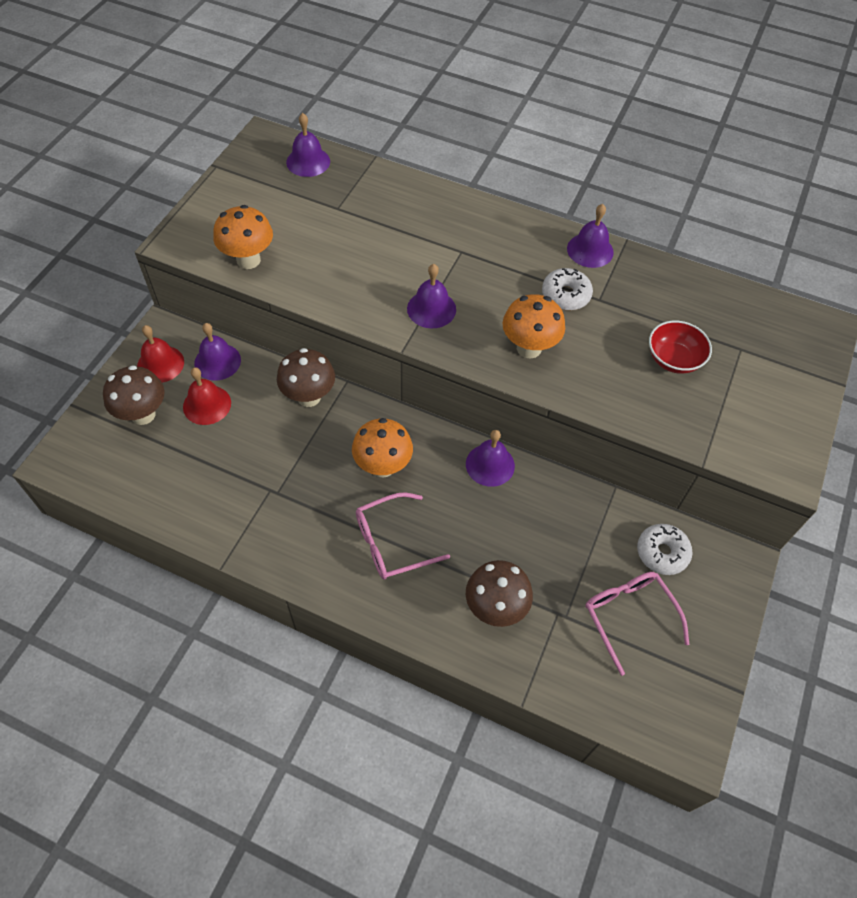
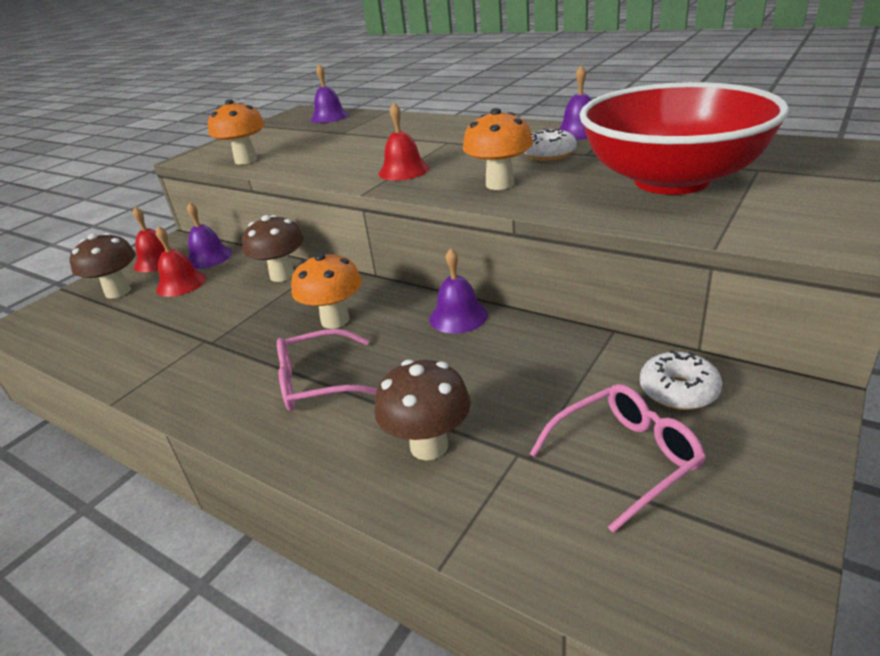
camera: 15 degrees right, 25 degrees down
purple bell [407,264,456,328] -> red bell [379,102,429,181]
pink glasses [585,572,690,676] -> pink glasses turned 75 degrees clockwise [530,384,706,533]
red bowl [649,321,712,374] -> red bowl [580,82,789,195], size x2.48

